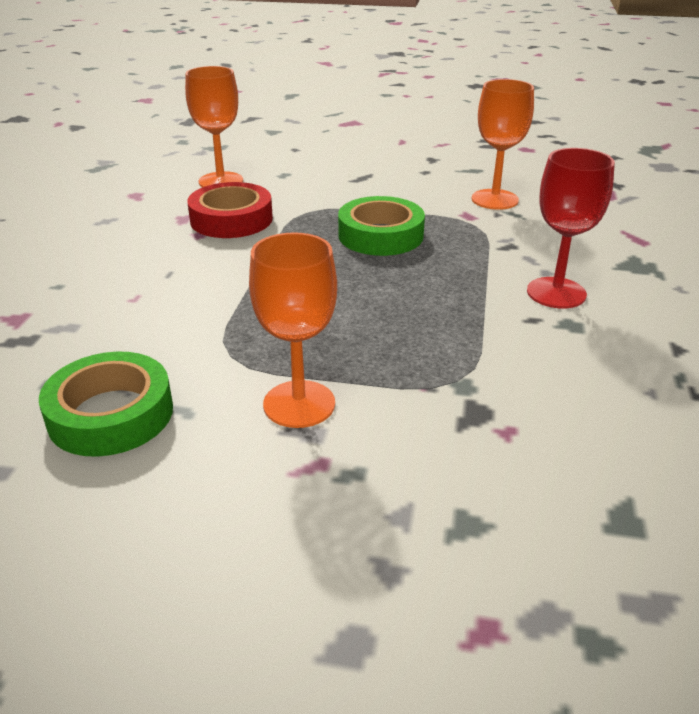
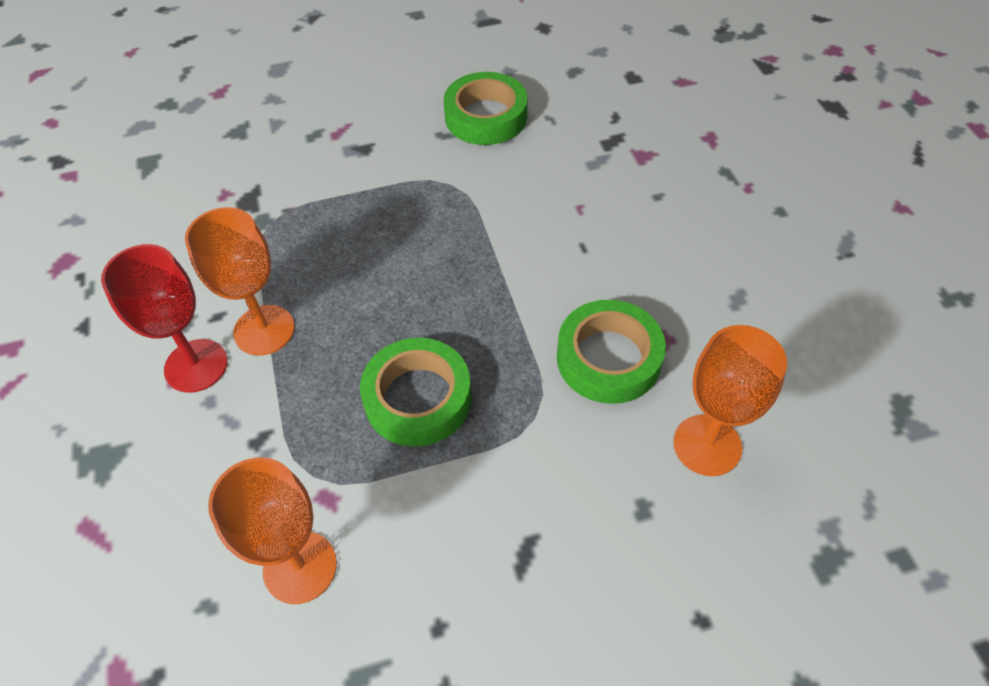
camera: 155 degrees right, 20 degrees up
red tape [187,182,273,238] -> green tape [557,300,666,404]
orange goblet [249,232,337,428] -> orange goblet moved to [185,207,295,355]

